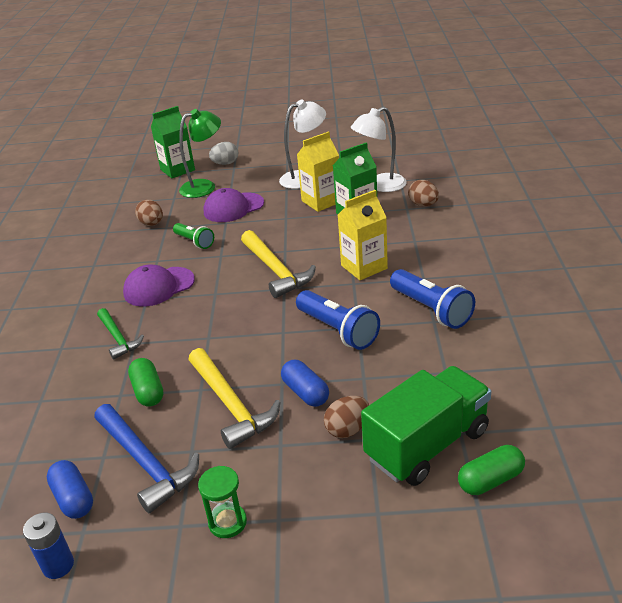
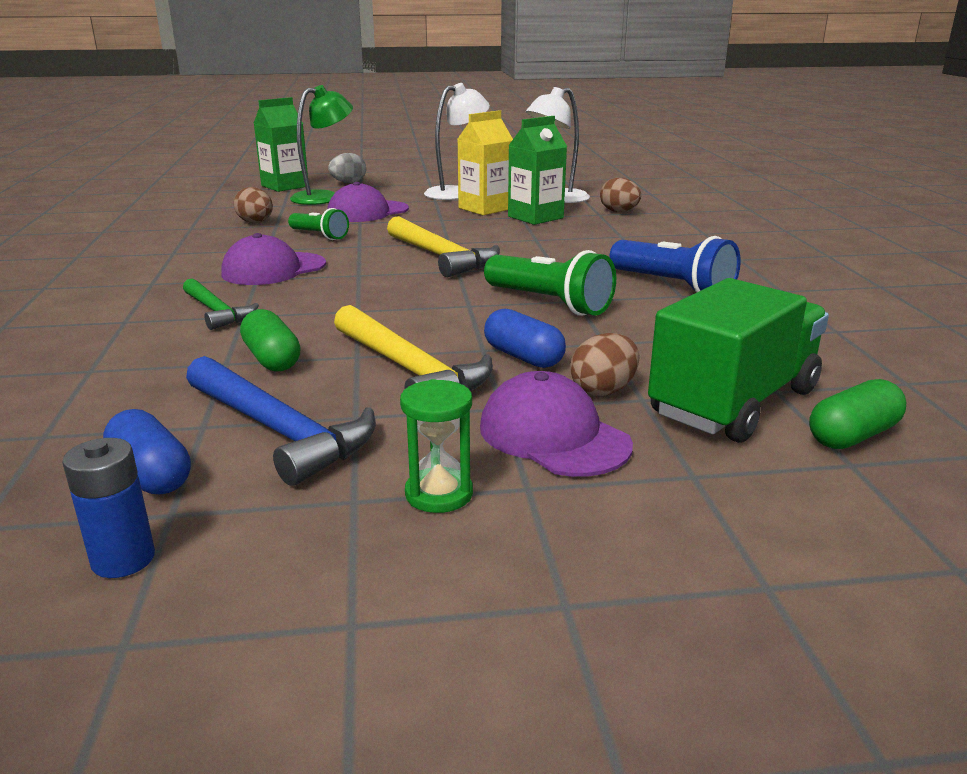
camera: 10 degrees left, 10 degrees down
blue flashlight [296,290,380,350] -> green flashlight [484,250,616,316]
yellow carton [338,190,388,280] -> none
none -> purple cap [480,371,633,477]

